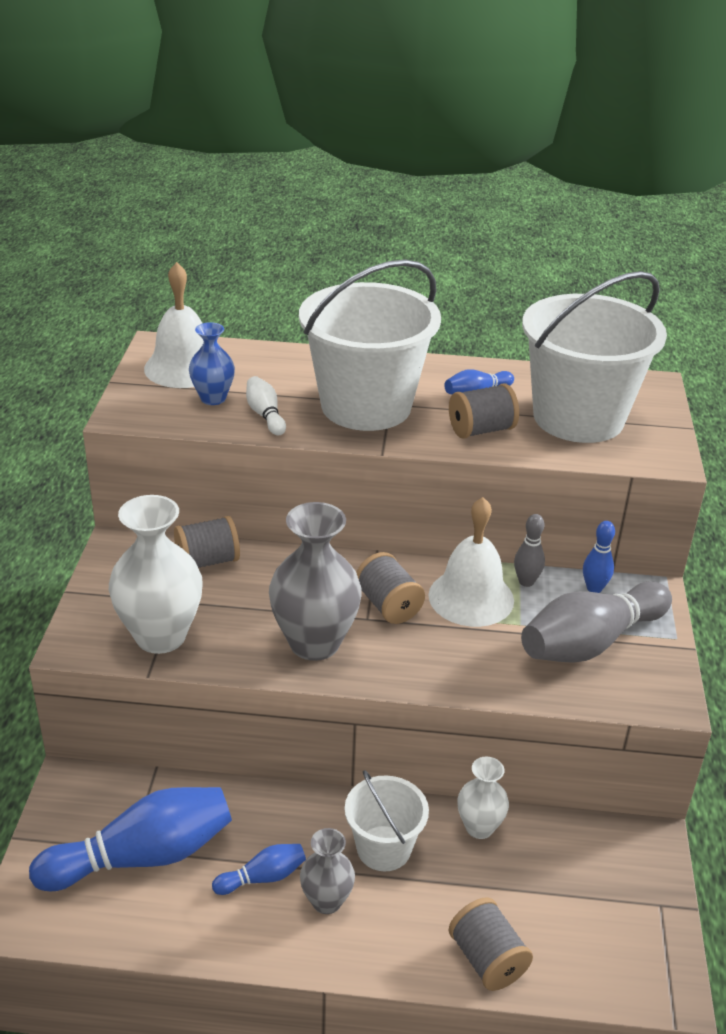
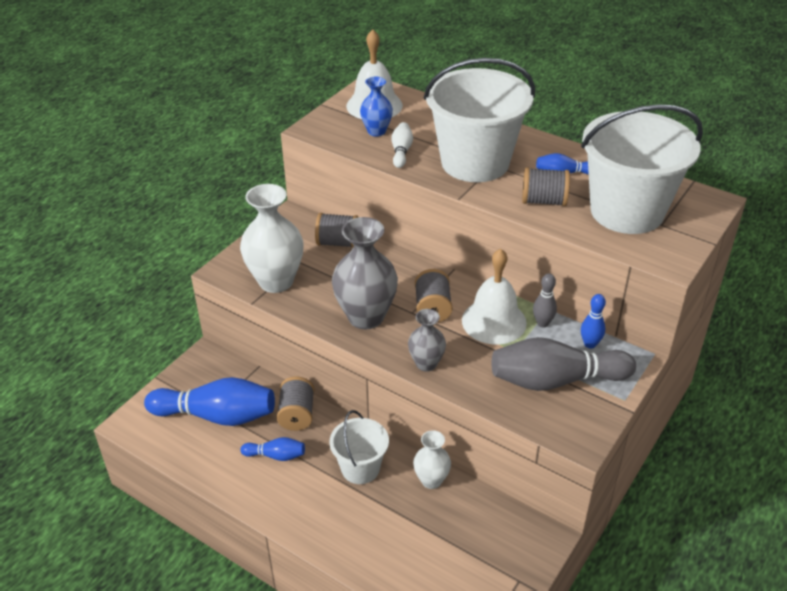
camera: 30 degrees right, 5 degrees up
grey vase [300,828,355,914] -> grey vase moved to [408,309,446,372]
grey spool [449,897,533,991] -> grey spool moved to [277,377,314,431]

